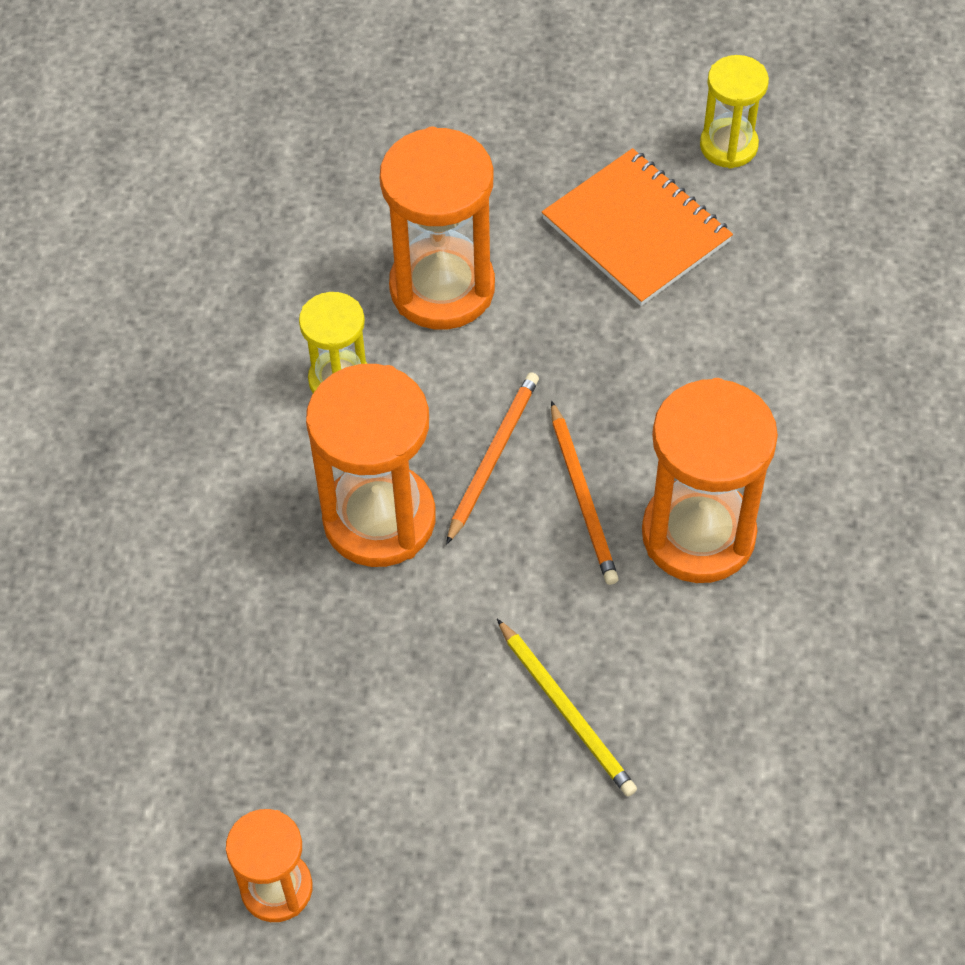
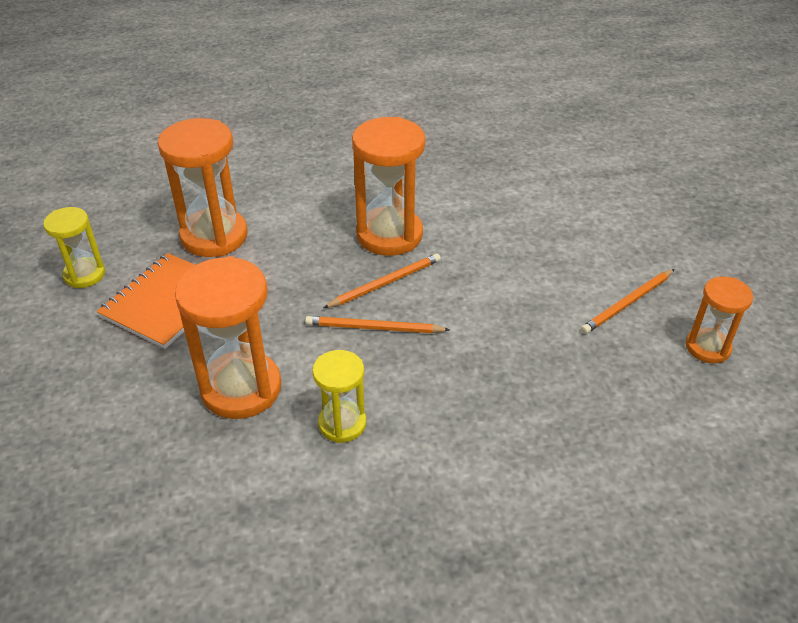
camera: 110 degrees left, 15 degrees down
orange hourglass [306,364,436,567] -> orange hourglass moved to [158,118,248,257]
yellow pencil [497,619,637,797] -> none
none -> orange pencil [581,269,674,334]

